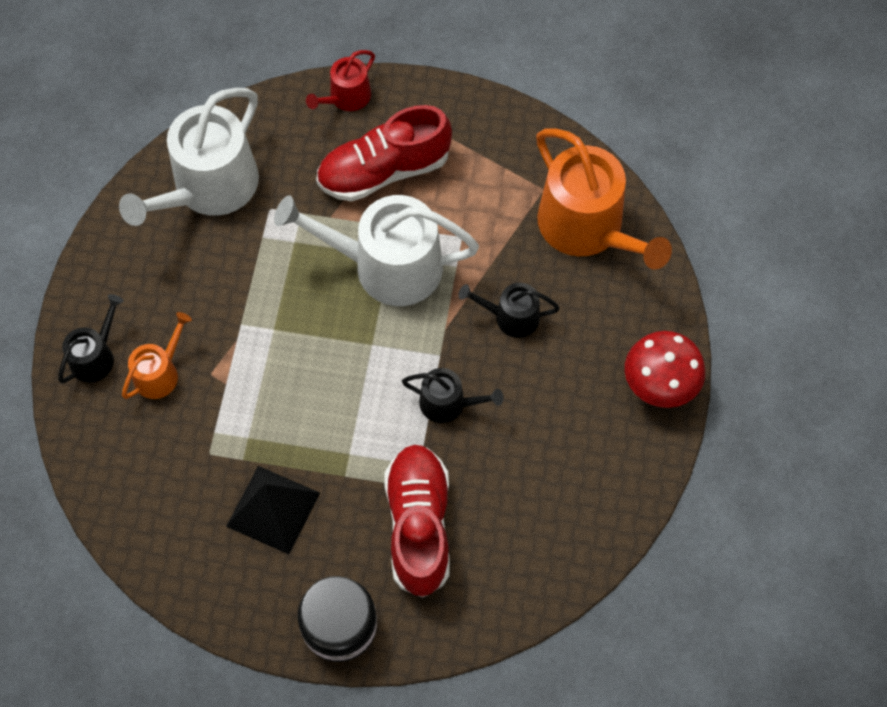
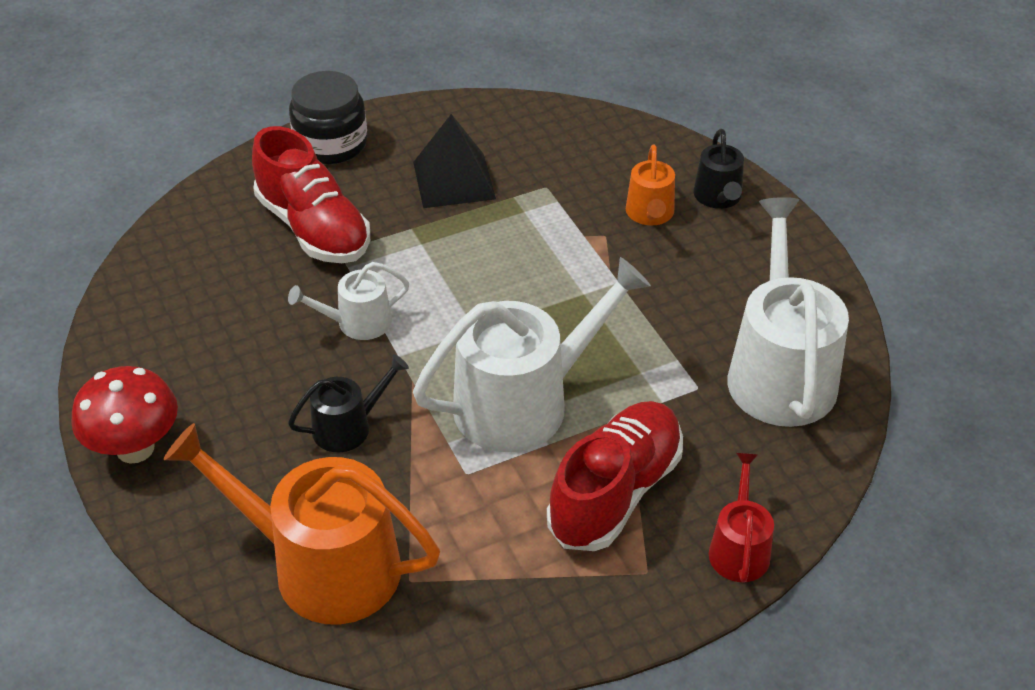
camera: 145 degrees right, 20 degrees down
black watering can [402,368,504,423] -> white watering can [288,262,409,340]

